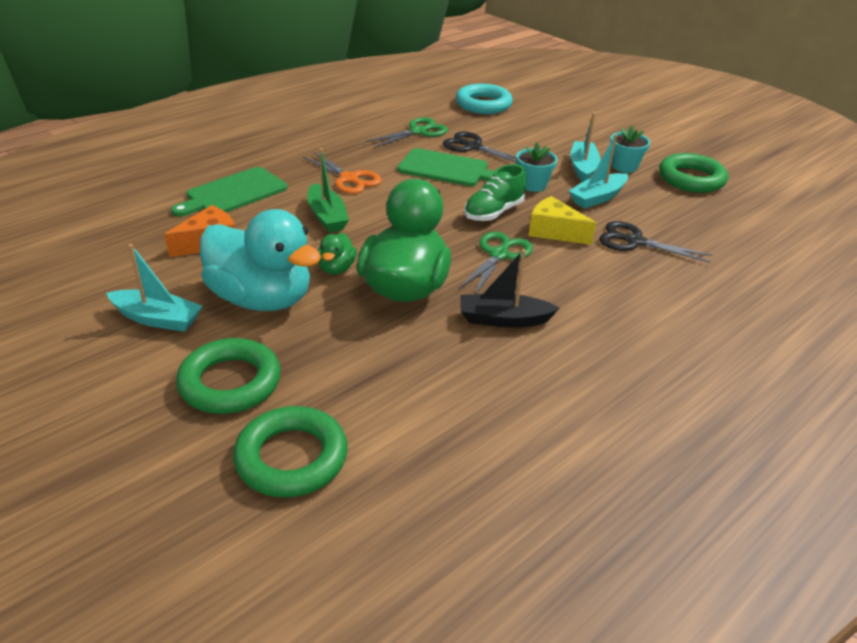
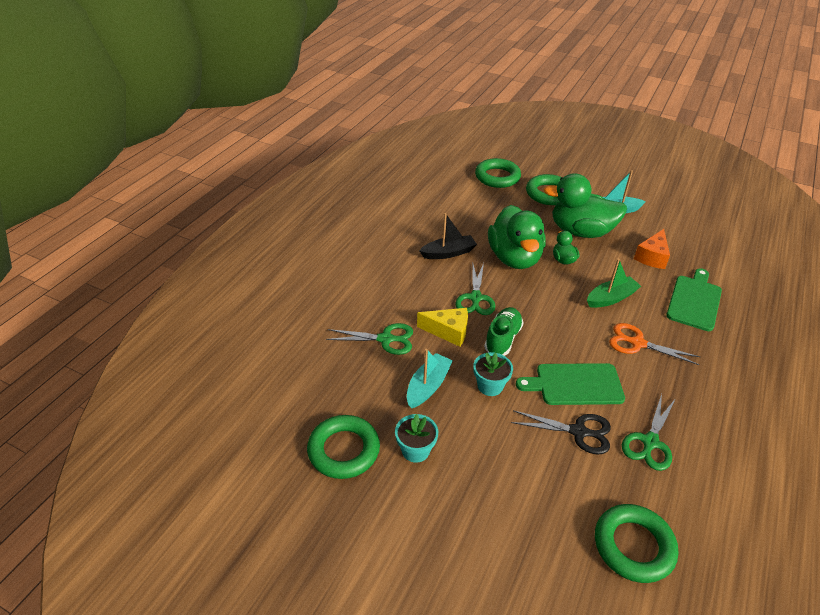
camera: 160 degrees right, 5 degrees up
turquoise duck [200,209,321,311] -> green duck [543,173,627,238]
green boat [307,148,349,233] -> green boat turned 105 degrees clockwise [587,258,641,308]
turquoise ring [456,84,513,114] -> green ring [595,504,678,583]
turquoise boat [570,112,601,182] -> none
black scissors [599,221,712,263] -> green scissors [326,323,413,355]

